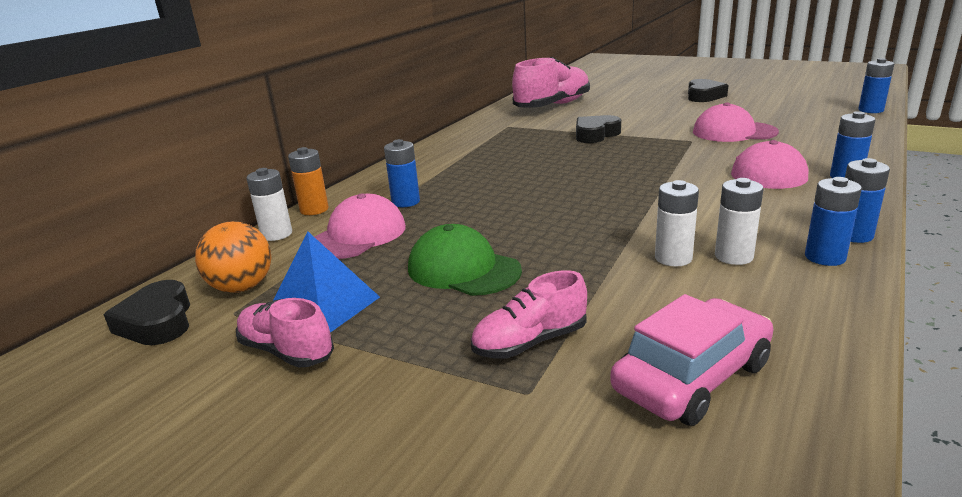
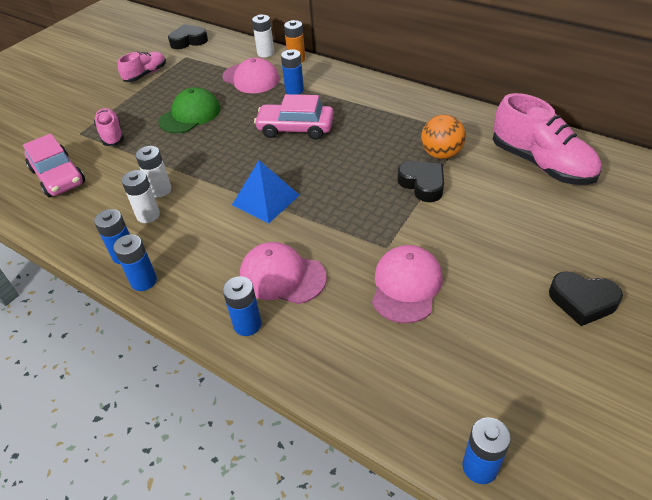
camera: 95 degrees right, 20 degrees up
orange ball [195,221,271,293] -> orange ball moved to [421,115,466,159]
blue pyramid [273,231,380,333] -> blue pyramid moved to [232,160,300,223]
none -> pink car [254,94,334,140]

